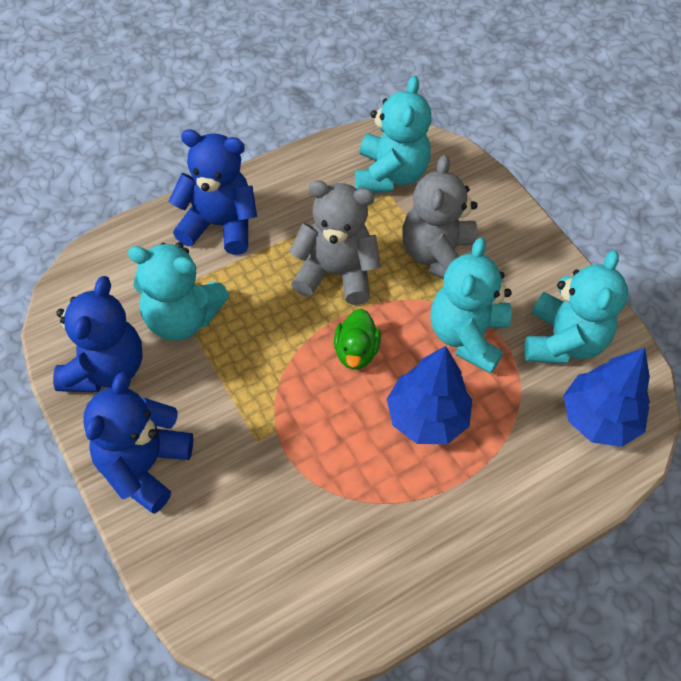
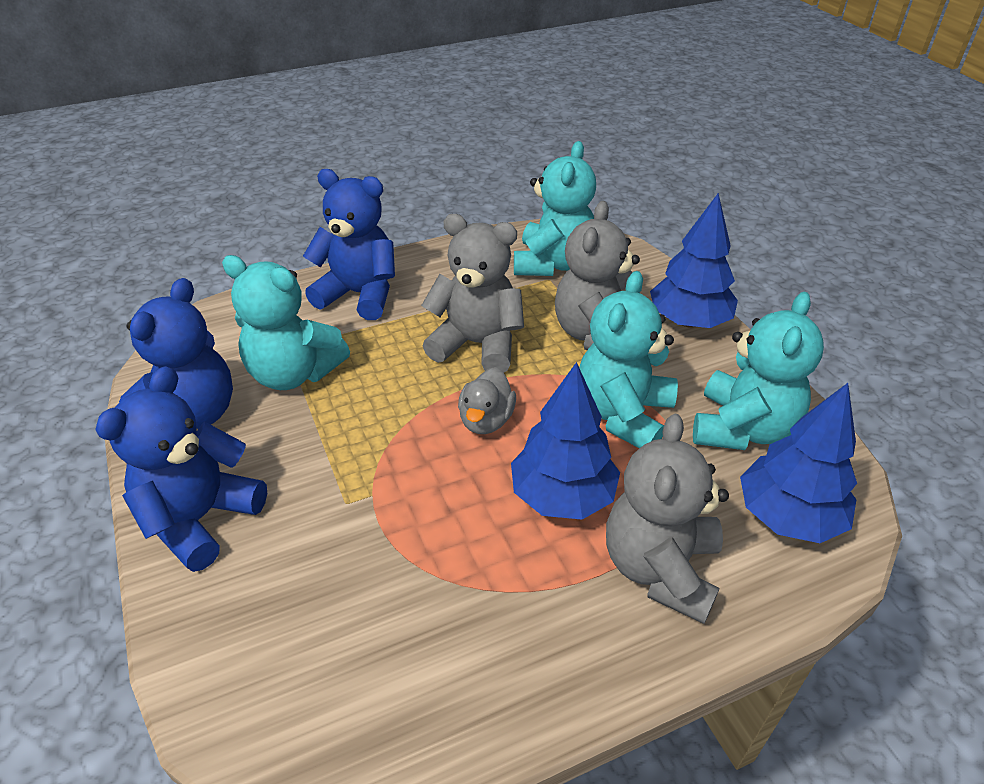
camera: 10 degrees right, 15 degrees down
green duck [334,309,381,369] -> grey duck [458,367,516,434]
none -> grey teddy bear [606,414,729,624]
none -> blue tree [650,193,738,328]

